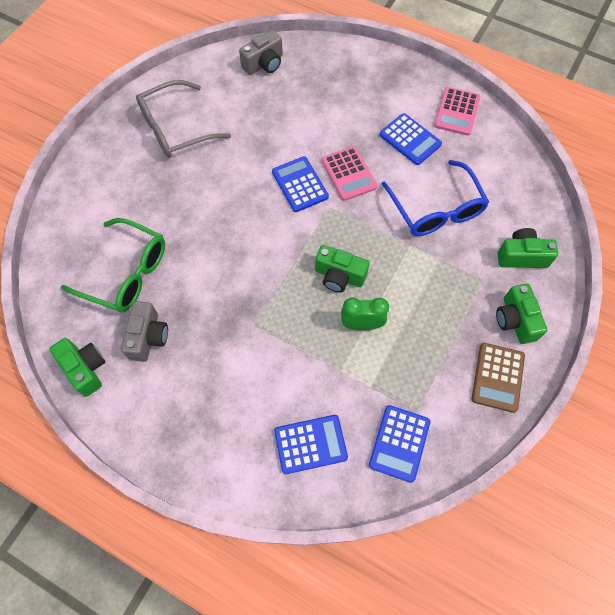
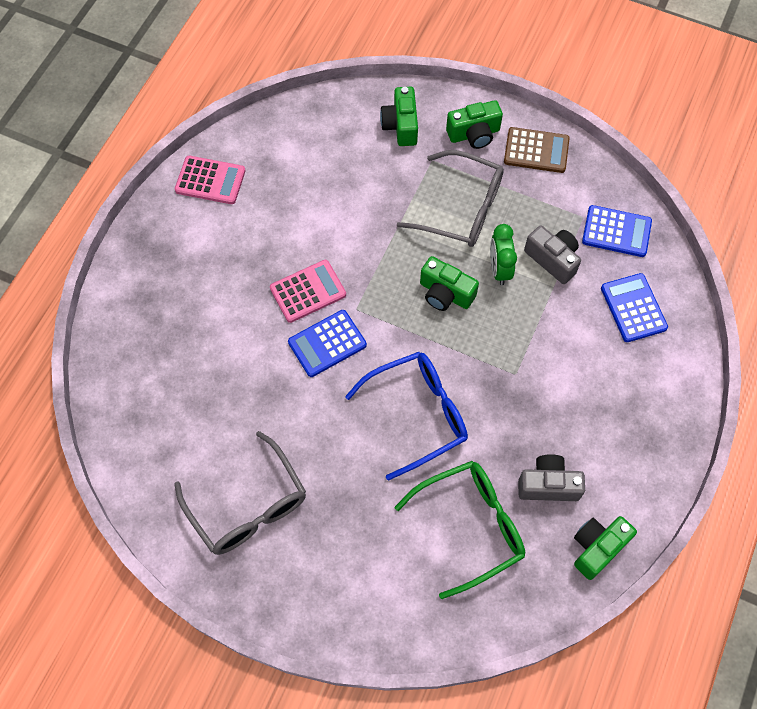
camera: 95 degrees left, 0 degrees up
green glasses [61,218,165,313] -> green glasses turned 45 degrees clockwise [395,461,525,599]
grey camera [239,30,283,75] -> grey camera moved to [524,226,581,284]
green camera [315,245,370,292] -> green camera turned 105 degrees clockwise [420,256,479,311]
blue calculator [380,113,442,165] -> none
blue glasses [382,160,489,236] -> blue glasses moved to [345,352,468,481]
none -> grey glasses [397,150,504,247]

